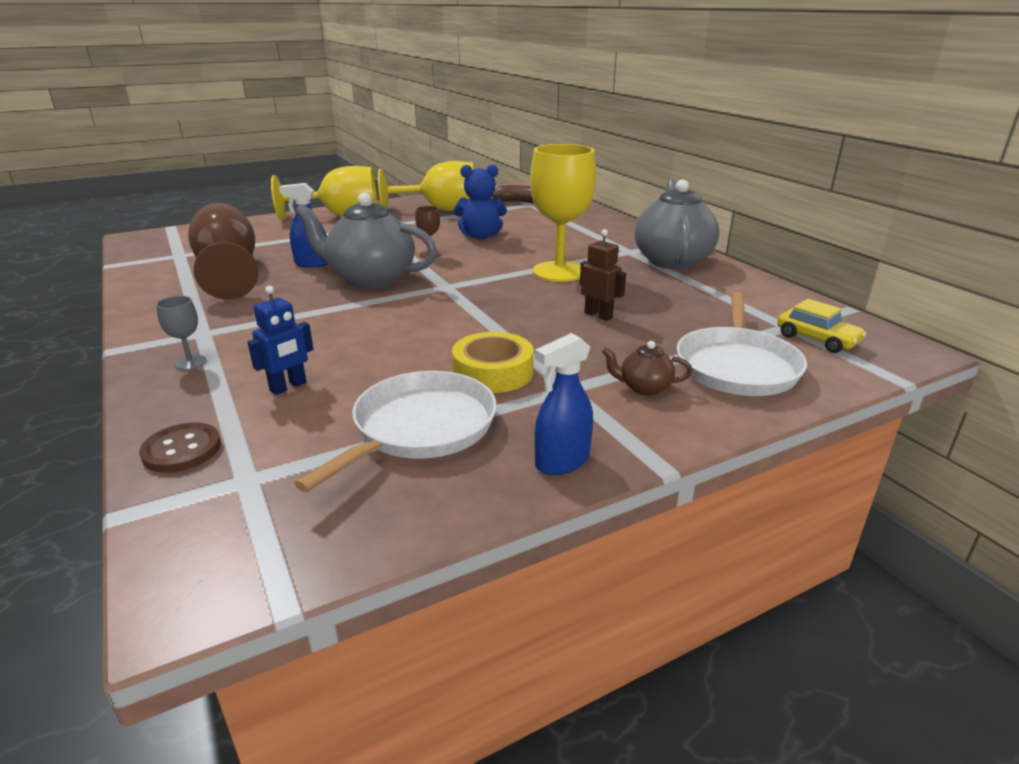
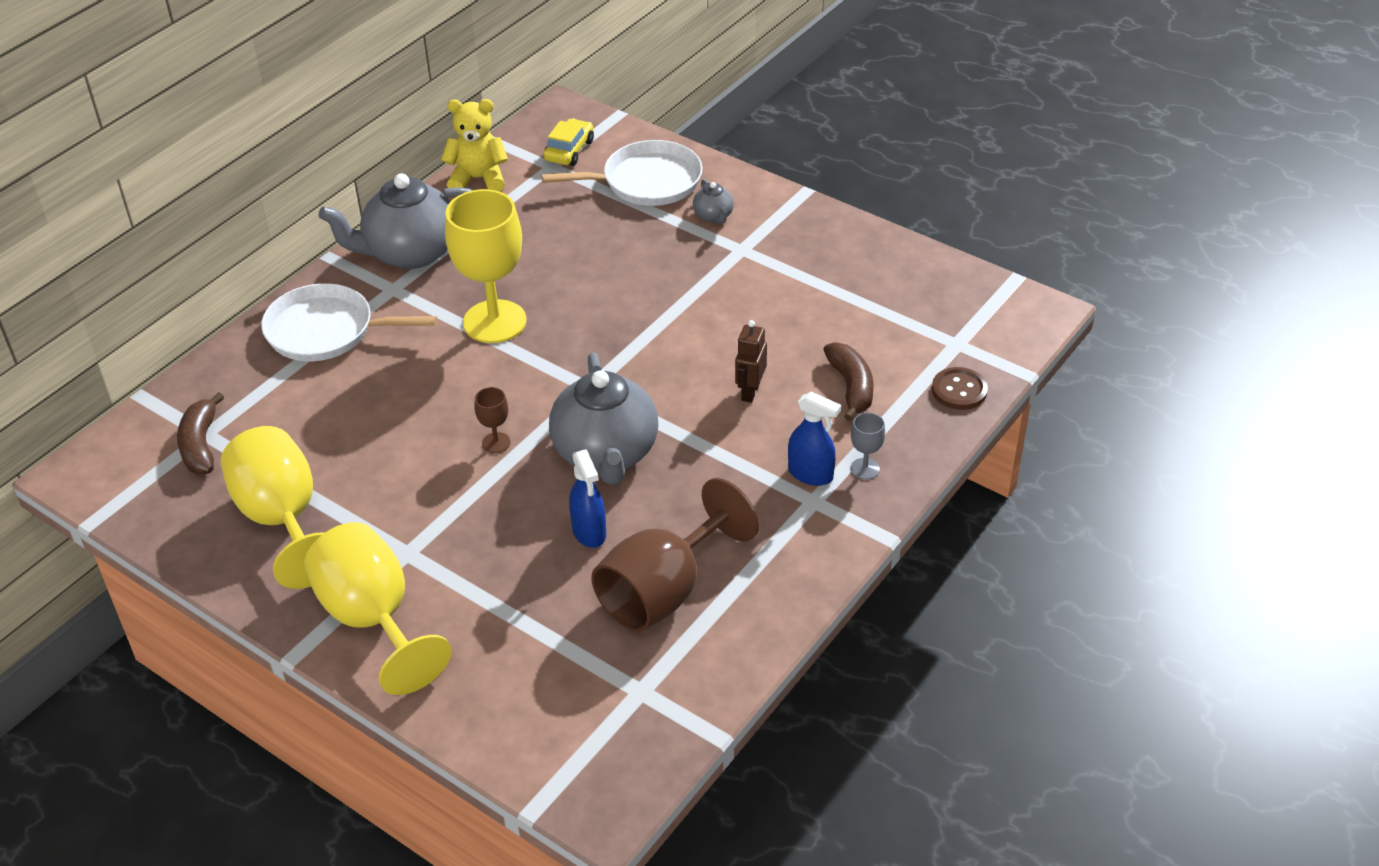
camera: 115 degrees left, 15 degrees up
blue robot [247,286,313,395] -> brown banana [823,342,874,421]
white pan [294,371,497,492] -> white pan moved to [261,283,437,361]
yellow tape [452,332,534,393] -> none
blue teddy bear [454,165,507,239] -> none
blue spray bottle [534,333,593,475] -> blue spray bottle moved to [788,391,841,486]
brown robot [580,229,626,321] -> brown robot moved to [735,320,767,403]
brown teapot [602,341,693,396] -> grey teapot [693,179,734,223]
none -> yellow teddy bear [441,99,508,192]

